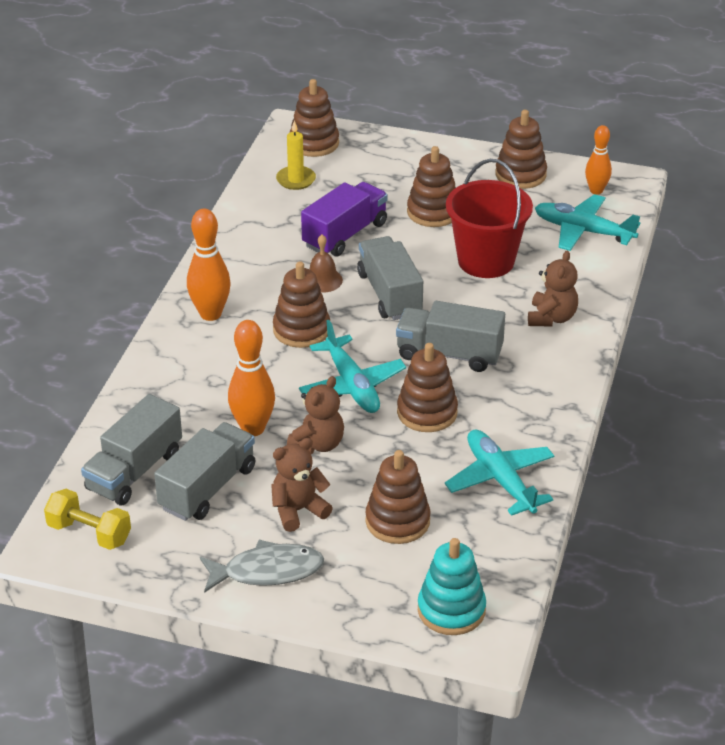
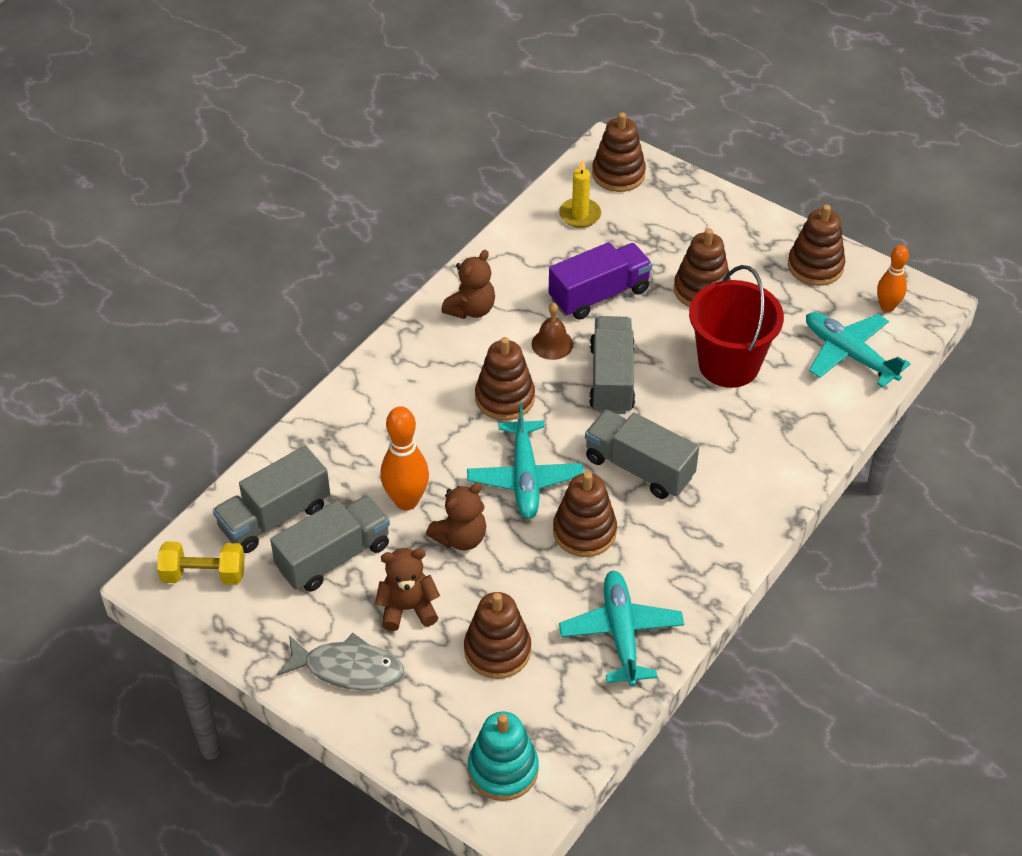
camera: 20 degrees right, 10 degrees up
yellow dumbbell [44,489,131,550] -> yellow dumbbell turned 45 degrees counterclockwise [157,541,245,585]
orange bowling pin [187,208,231,321] -> none
brown teddy bear [528,250,578,327] -> brown teddy bear moved to [441,250,495,319]

